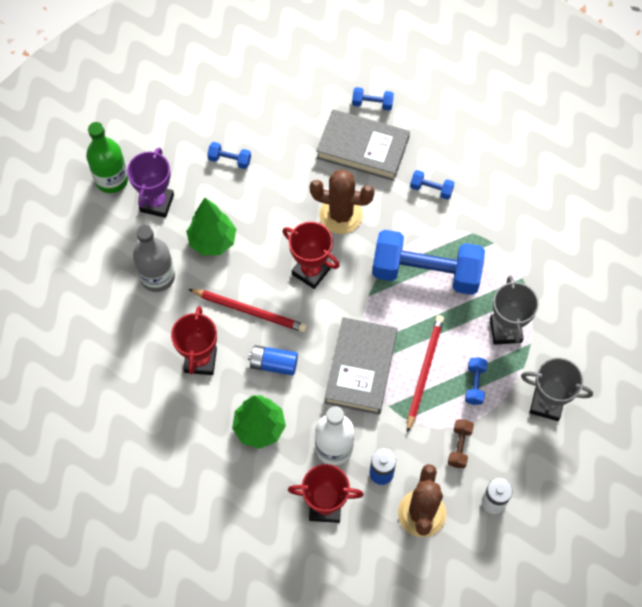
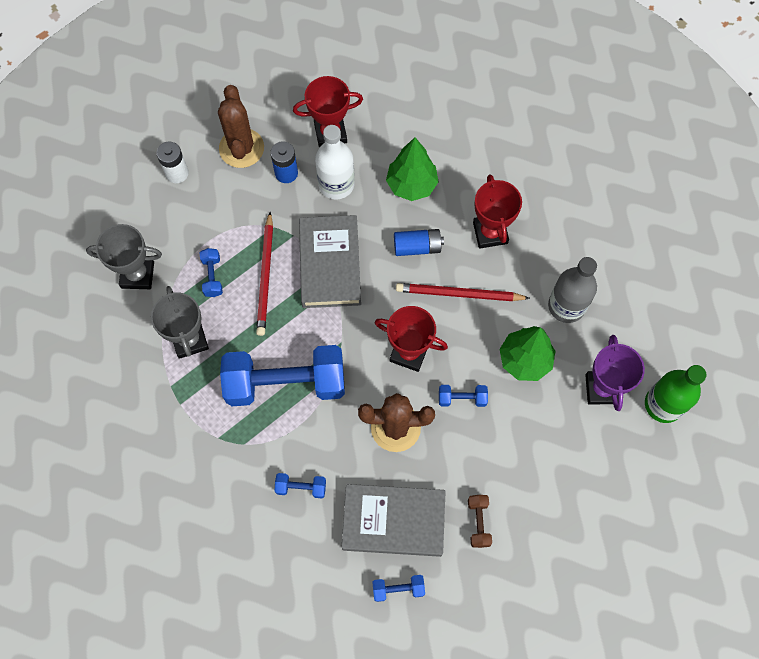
camera: 165 degrees right, 5 degrees up
blue dumbbell [207,142,251,169] -> blue dumbbell moved to [439,385,488,407]
brown dumbbell [448,419,474,468] -> brown dumbbell moved to [468,495,492,548]

